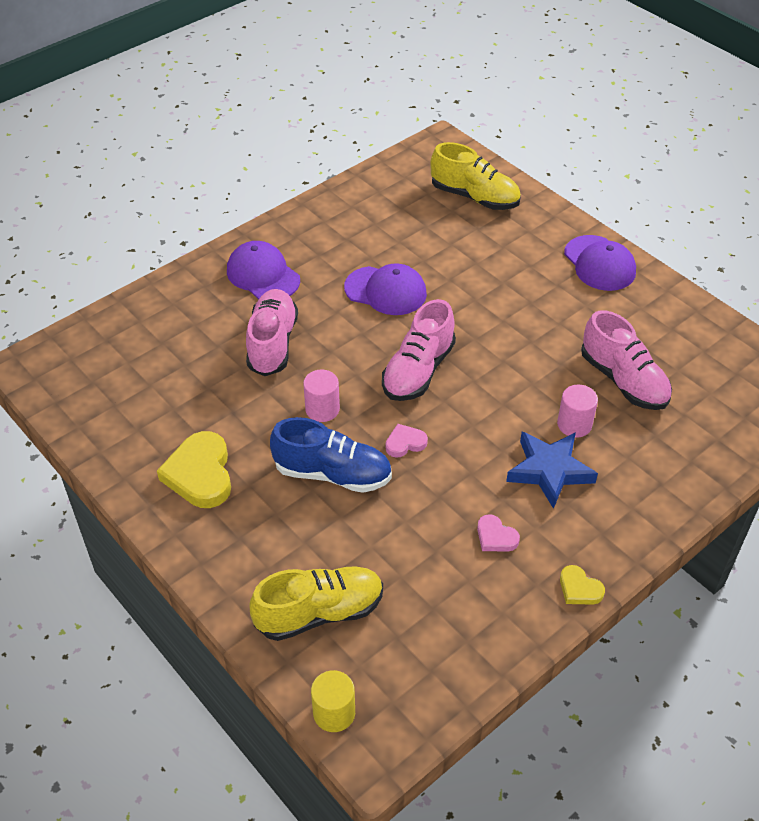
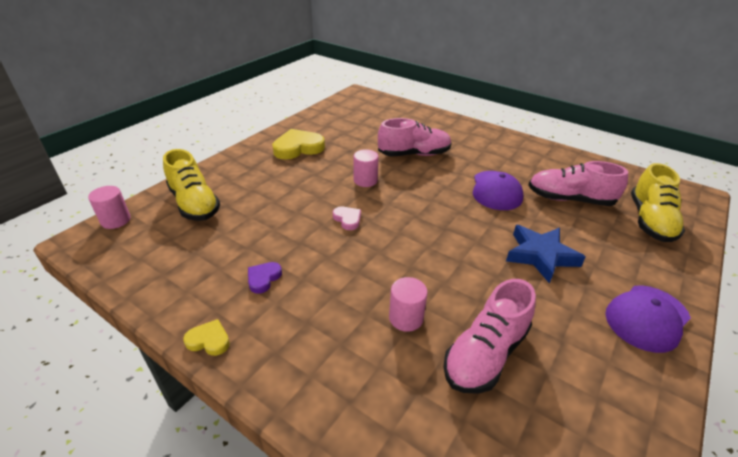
camera: 75 degrees right, 10 degrees down
purple cap [227,241,300,300] -> none
blue shoe [270,417,392,493] -> none
yellow cylinder [311,670,355,732] -> pink cylinder [88,186,131,229]
pink shoe [382,299,456,401] -> pink shoe moved to [528,161,628,206]
pink heart [477,514,520,552] -> purple heart [248,262,282,294]
blue star [506,432,598,509] -> blue star moved to [506,225,586,284]
yellow heart [560,565,605,605] -> yellow heart turned 75 degrees clockwise [183,319,230,356]

